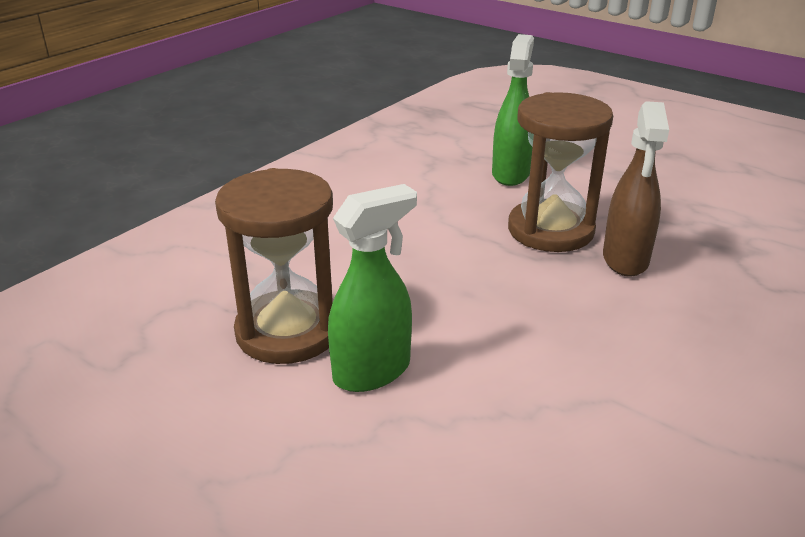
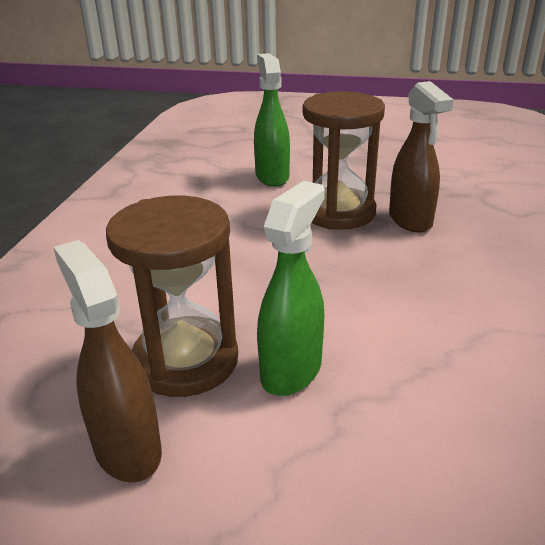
camera: 25 degrees left, 0 degrees up
none -> brown spray bottle [53,240,162,482]

